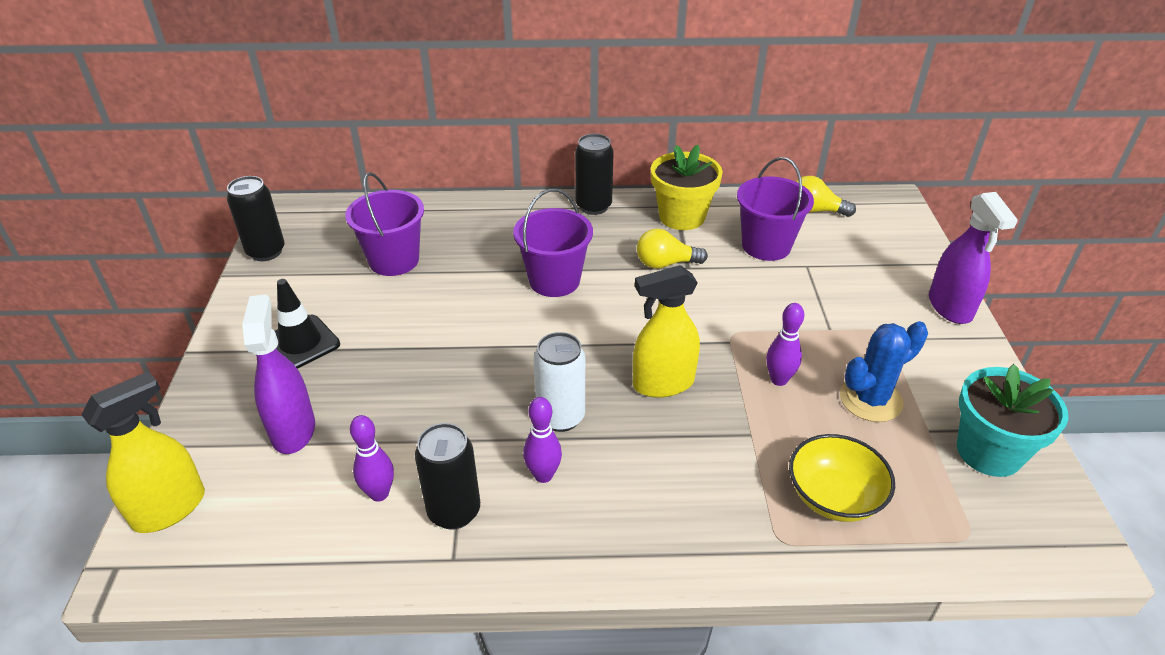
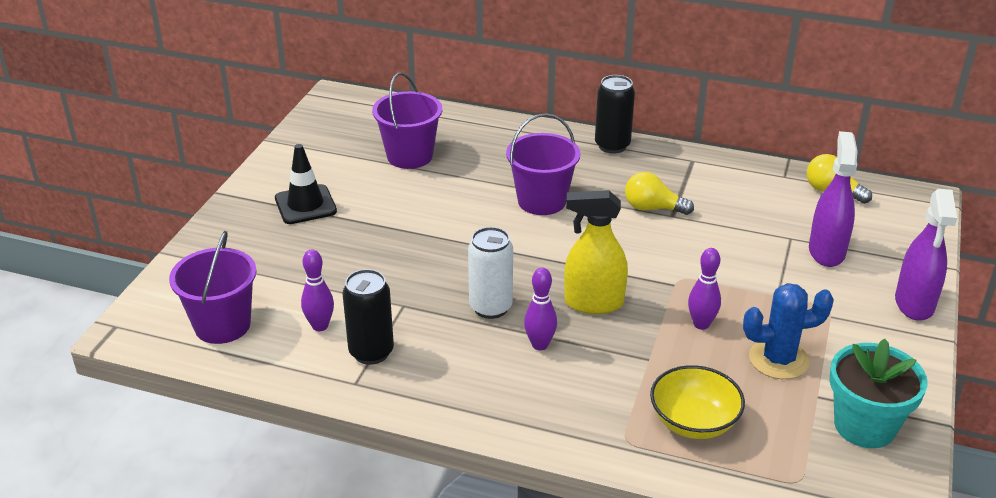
camera: 20 degrees right, 5 degrees down
yellow spray bottle [82,371,205,533] -> none
black can [227,176,285,261] -> none
purple spray bottle [242,294,315,454] -> purple spray bottle moved to [809,131,858,267]
purple bowling pin [523,397,562,483] -> purple bowling pin moved to [524,268,557,350]
yellow flower pot [651,145,723,230] -> none
purple bucket [737,157,814,261] -> purple bucket moved to [169,231,257,344]

